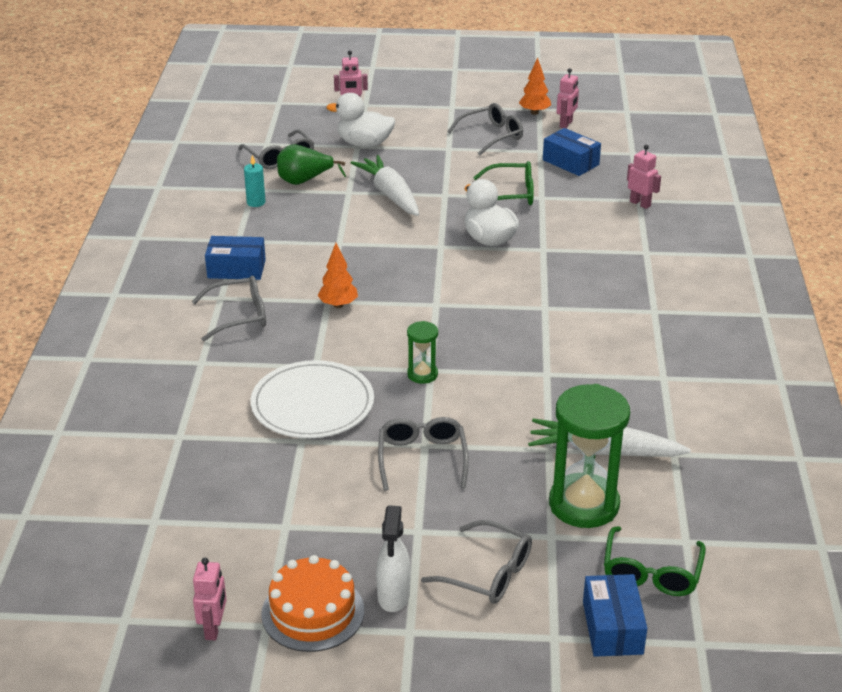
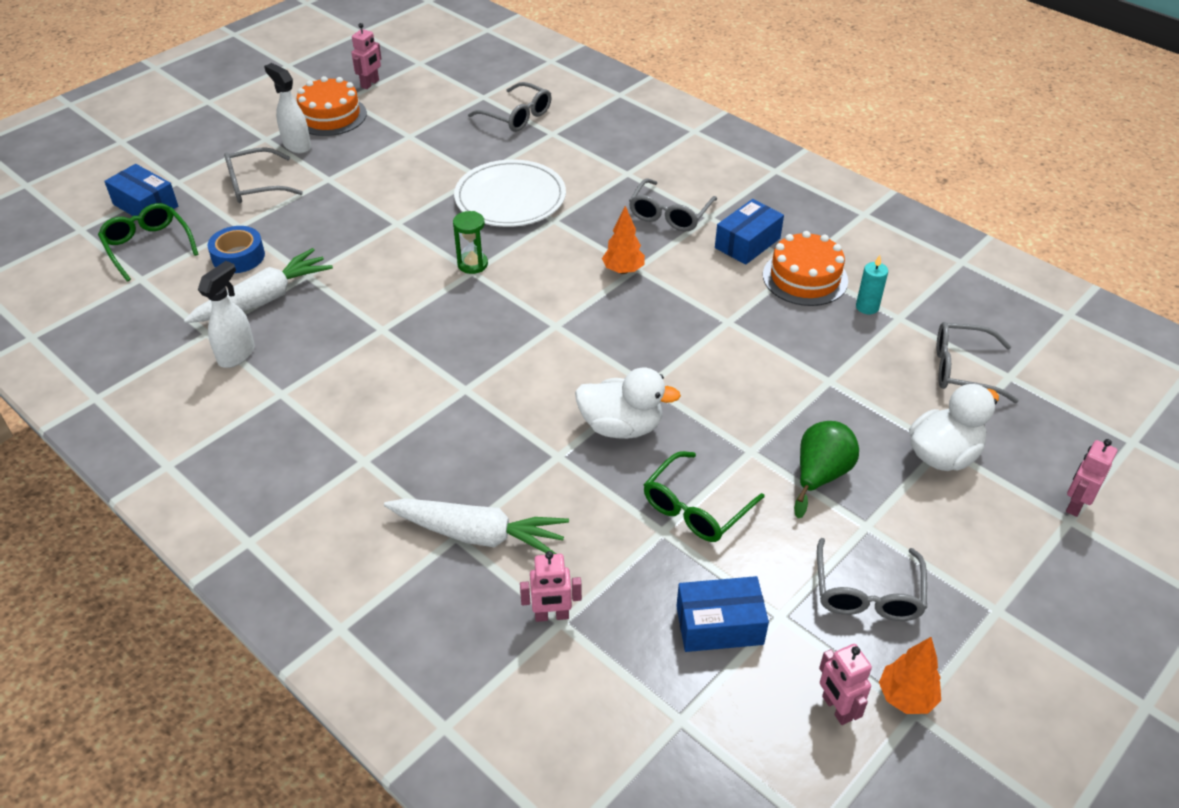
camera: 130 degrees right, 10 degrees up
pink robot [193,558,226,640] -> pink robot turned 105 degrees counterclockwise [351,23,382,89]
green pear [277,144,346,185] -> green pear moved to [794,421,859,518]
white carrot [351,155,419,216] -> white carrot moved to [384,498,569,554]
grey glasses [378,417,469,491] -> grey glasses moved to [468,82,552,132]
green hourglass [549,384,630,528] -> blue tape [207,226,265,273]
none -> white spray bottle [198,261,255,368]
none -> orange cake [763,231,848,306]

